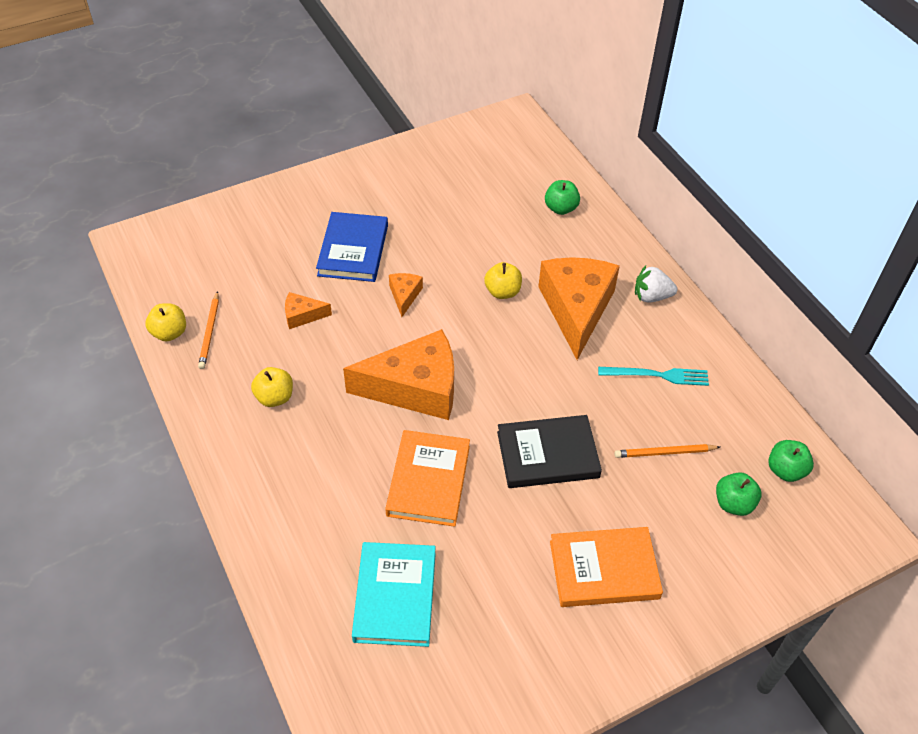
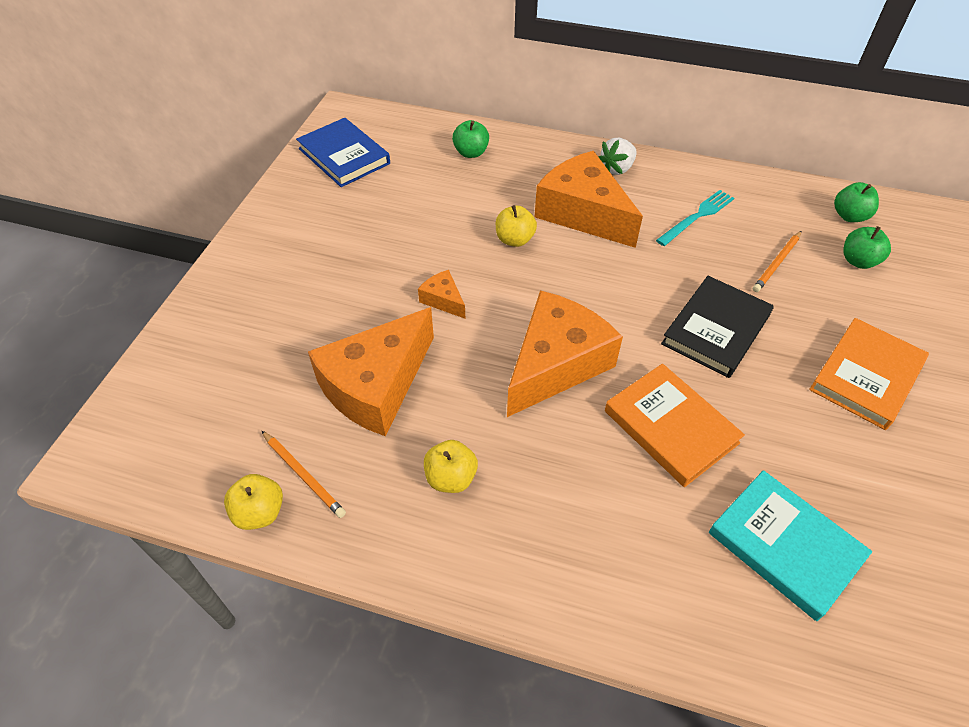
camera: 45 degrees left, 0 degrees up
orange cheese [285,292,332,329] -> orange cheese [308,307,434,436], size x2.26
blue book [316,212,388,282] -> blue book moved to [296,118,390,187]

